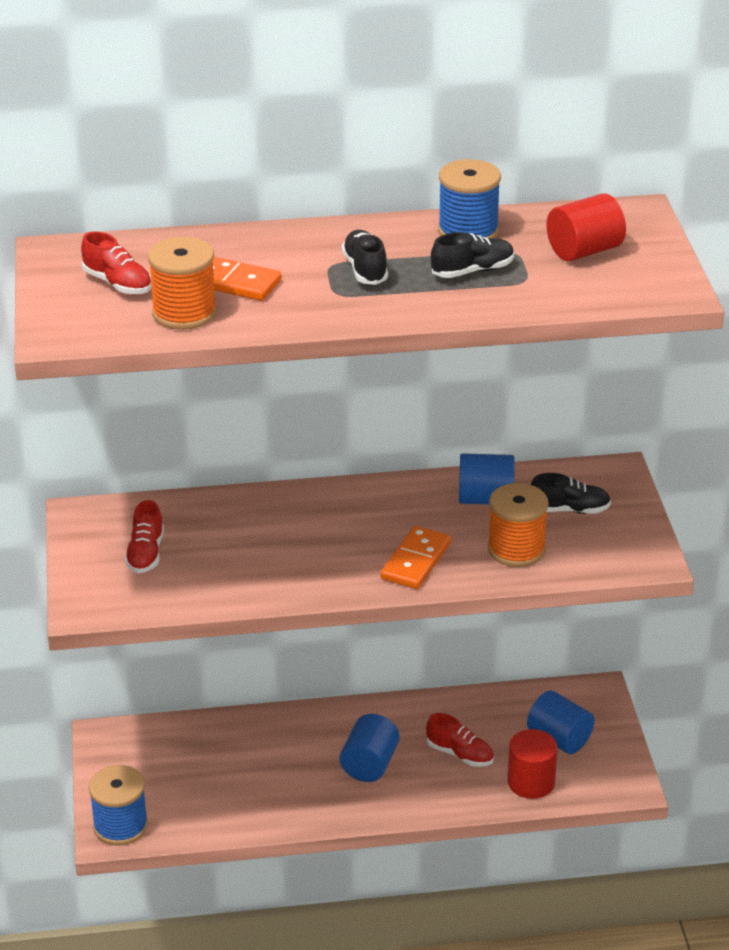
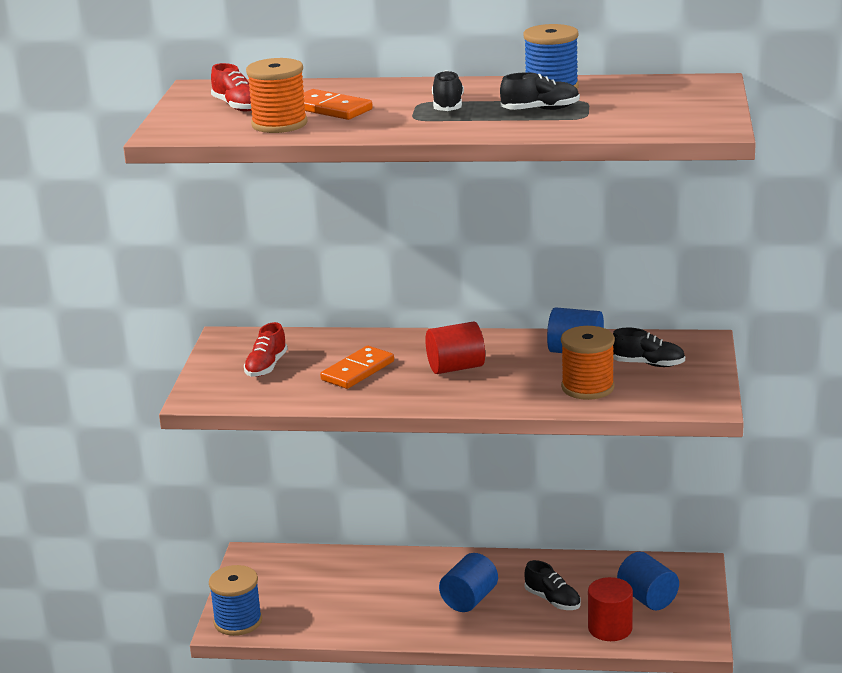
camera: 15 degrees right, 10 degrees down
orange domino [380,526,451,589] -> orange domino moved to [320,346,394,389]
red shoe [426,713,494,767] -> black shoe [524,560,581,610]
red cylinder [546,193,626,261] -> red cylinder moved to [425,321,485,374]

